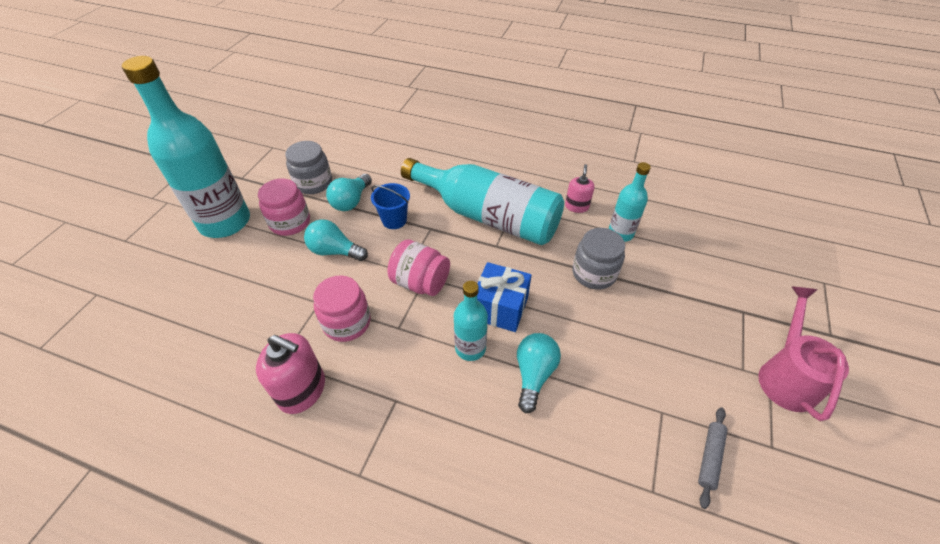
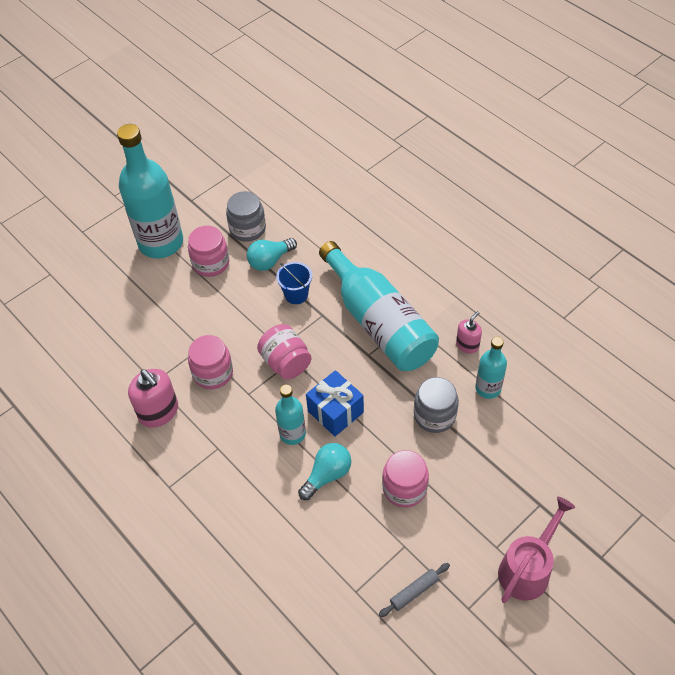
camera: 30 degrees right, 5 degrees up
turquoise light bulb [304,219,368,261] -> none
none -> pink jar [382,450,429,508]

